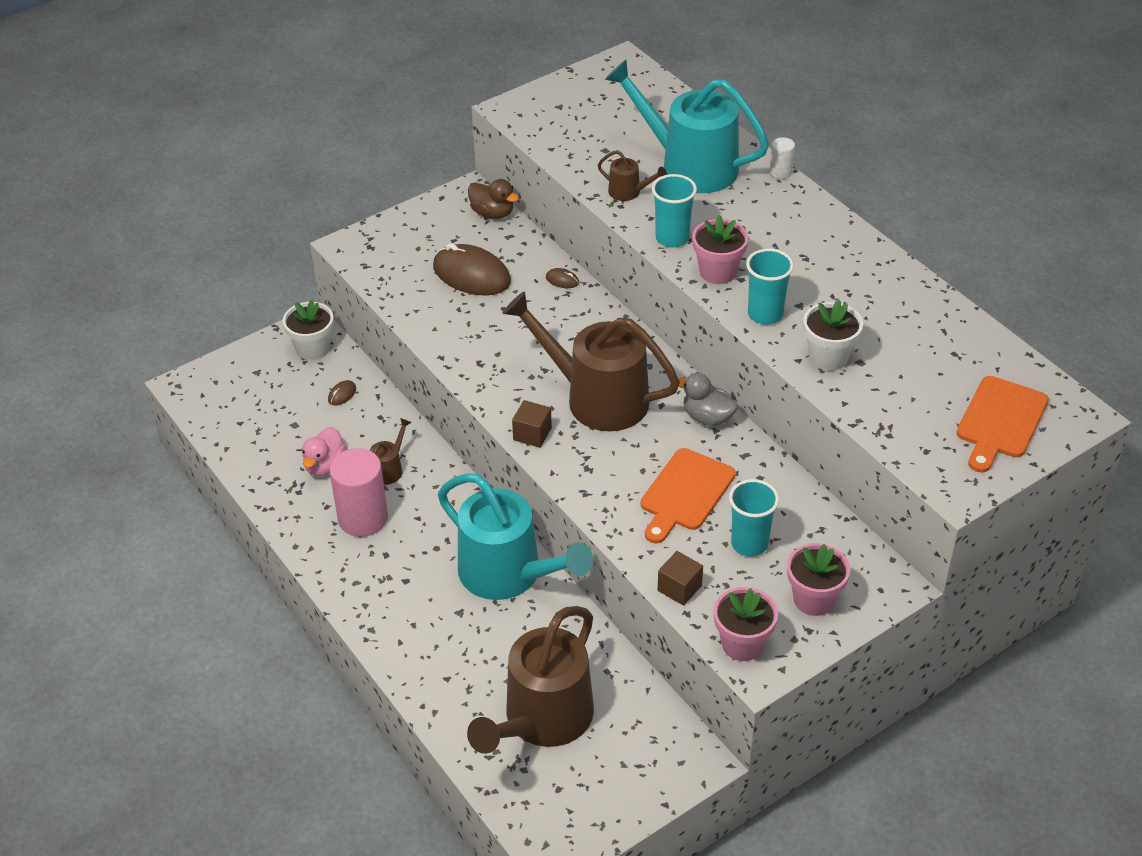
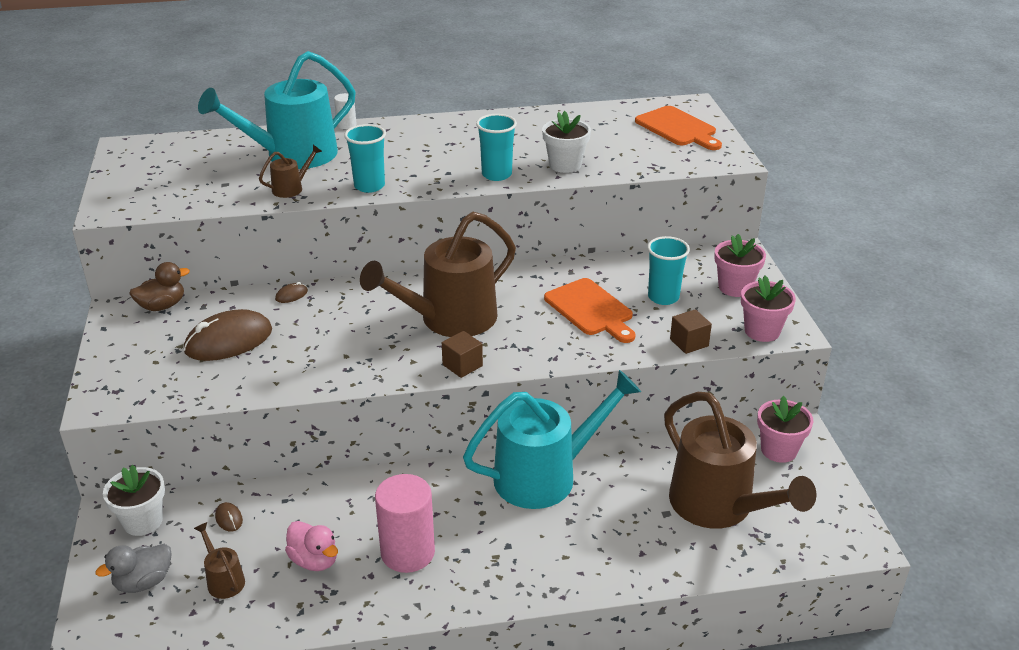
camera: 65 degrees left, 10 degrees down
brown watering can [369,418,412,485] -> brown watering can moved to [194,522,245,599]
grey duck [679,373,738,426] -> grey duck moved to [96,544,172,593]
pink flower pot [692,215,749,284] -> pink flower pot moved to [757,396,813,463]

